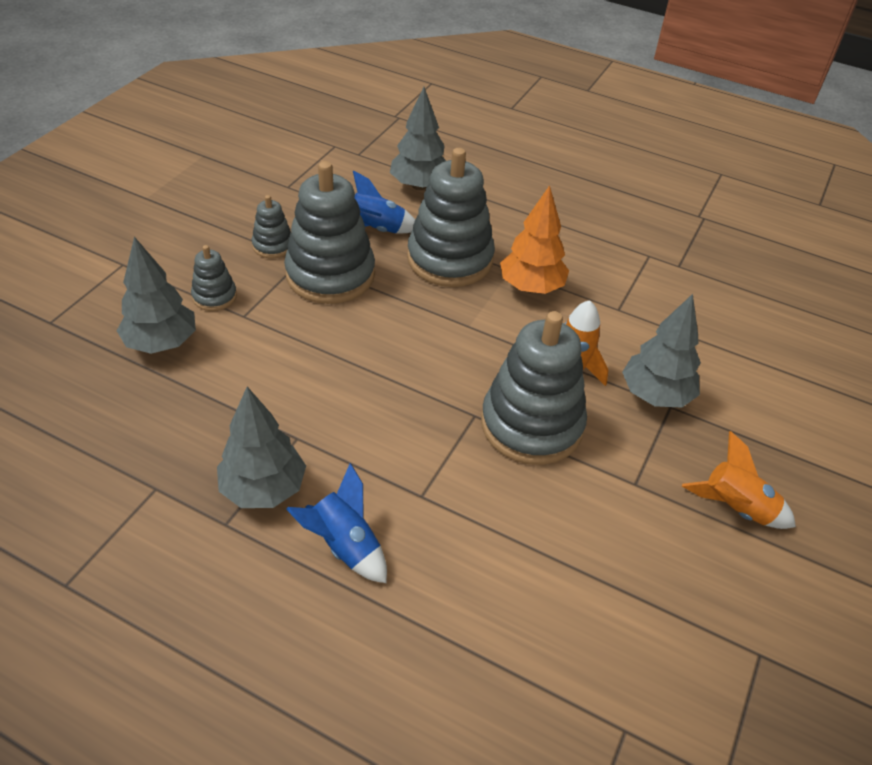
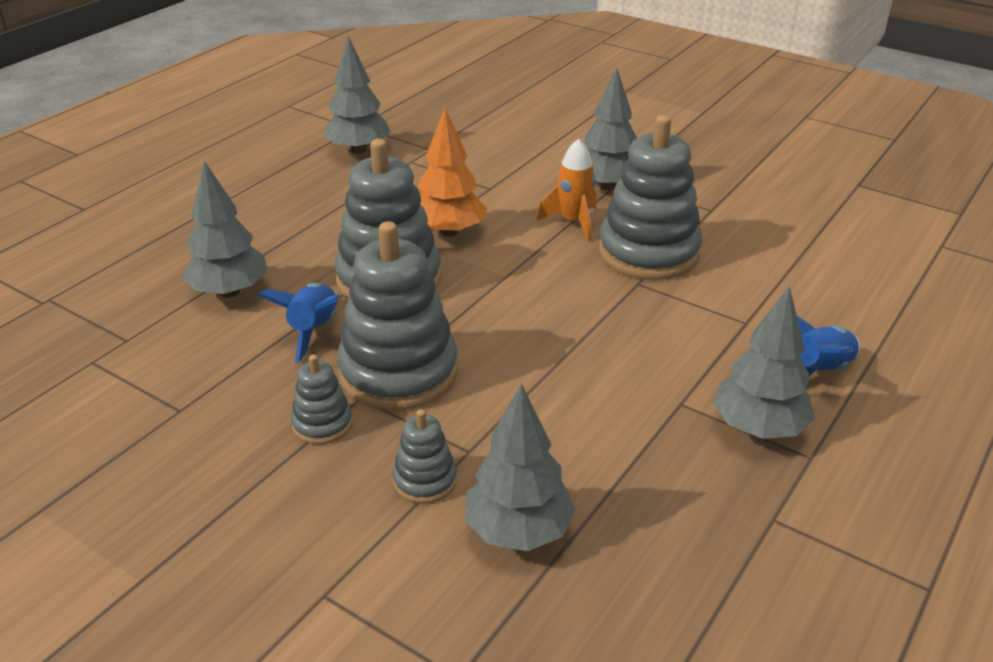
camera: 80 degrees left, 10 degrees down
orange rocket [682,431,796,529] -> none
none -> grey tree [323,36,391,154]

